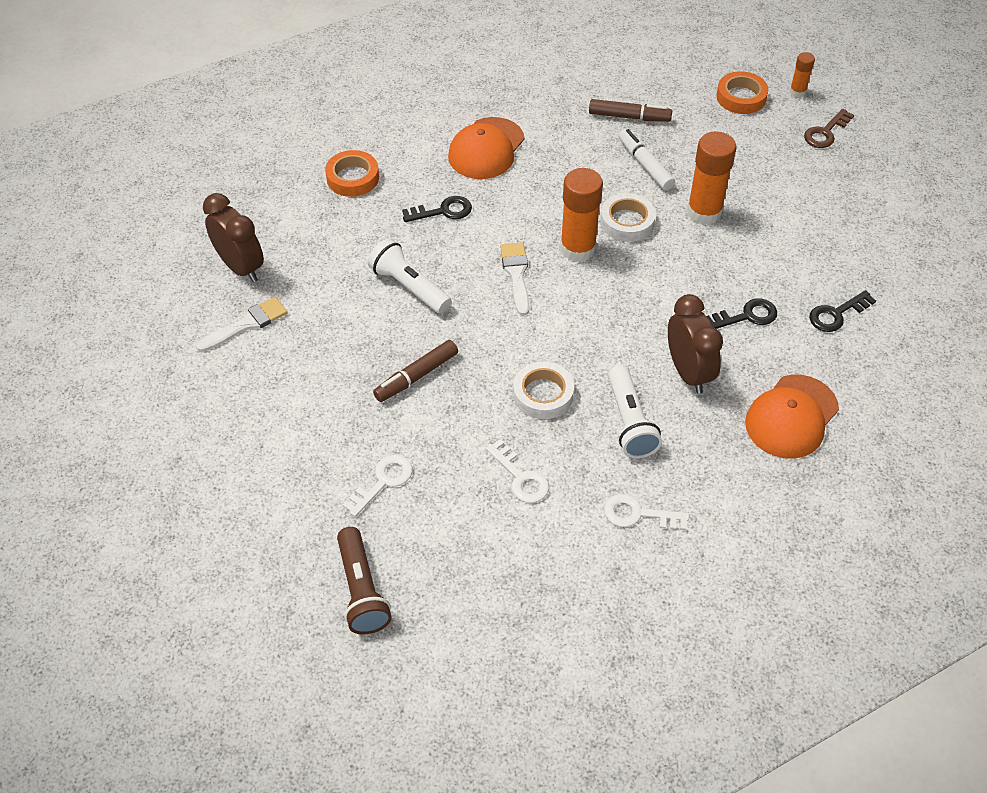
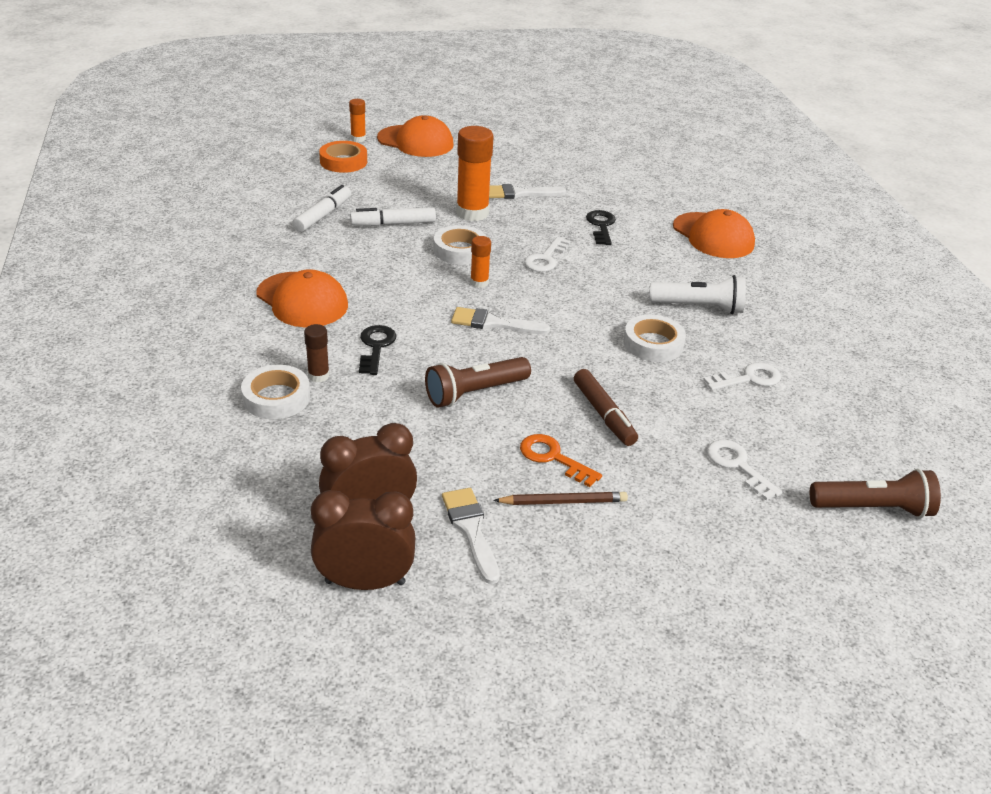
camera: 75 degrees left, 15 degrees down
orange tape [325,150,379,197] -> white tape [241,365,310,419]
white flashlight [368,239,451,314] -> brown flashlight [425,357,531,408]
orange glue stick [560,168,603,262] -> orange glue stick [470,236,491,288], size x0.51
brown marker [589,99,672,122] -> white marker [293,185,351,232]
white key [604,494,689,530] -> white key moved to [524,237,571,272]
brown clock [668,294,723,394] -> brown clock moved to [311,490,415,590]
brown key [804,109,854,148] -> orange cap [377,115,454,157]
black key [809,290,876,332] -> none
none -> brown glue stick [304,324,329,382]
none -> white brush [489,184,566,199]
none -> brown pencil [493,492,628,505]
none -> orange key [520,434,602,487]

